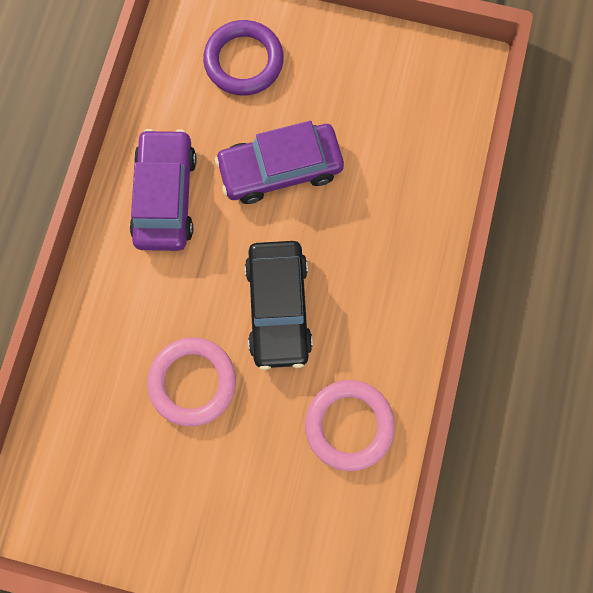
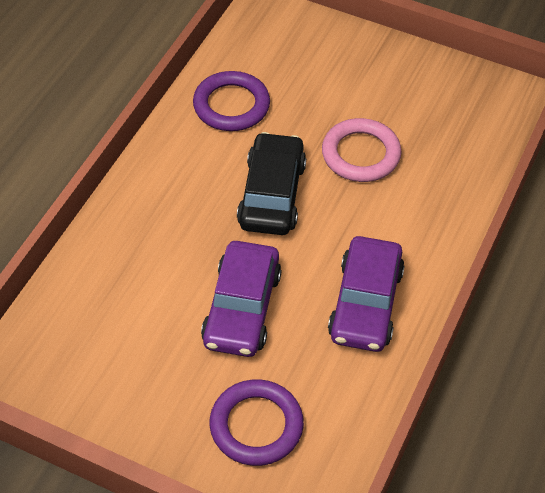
camera: 170 degrees left, 25 degrees down
purple car [215,121,344,204] -> purple car turned 105 degrees clockwise [201,241,282,357]
pink ring [305,380,395,471] -> purple ring [193,71,270,131]

